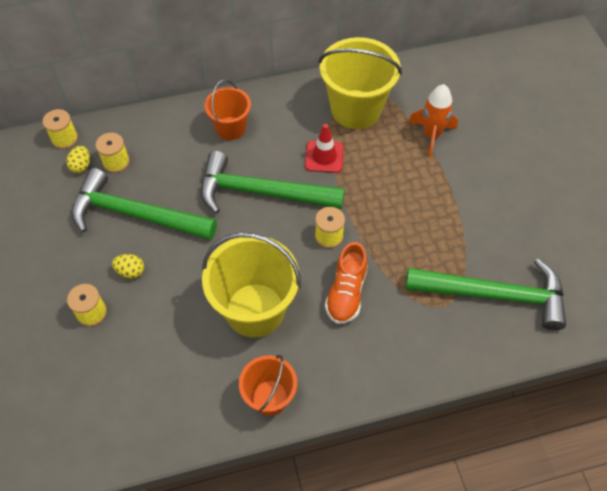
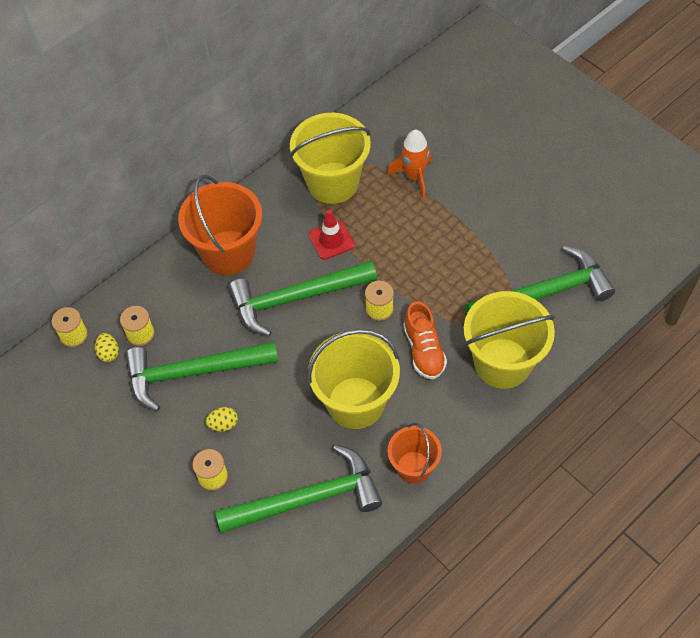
camera: 25 degrees left, 0 degrees up
orange bucket [204,80,251,140] -> orange bucket [178,175,262,275], size x1.72
none -> green hammer [215,445,382,533]
none -> yellow bucket [464,291,555,389]

